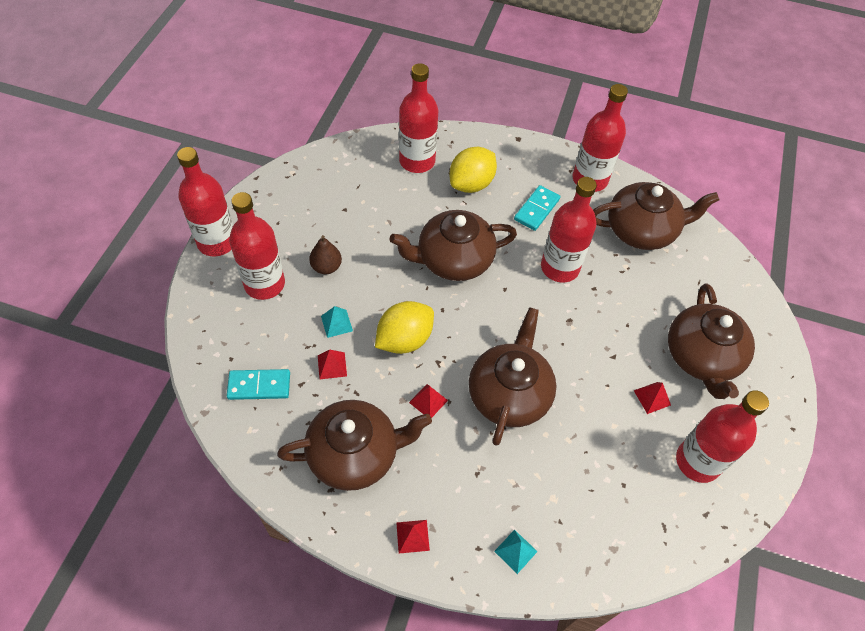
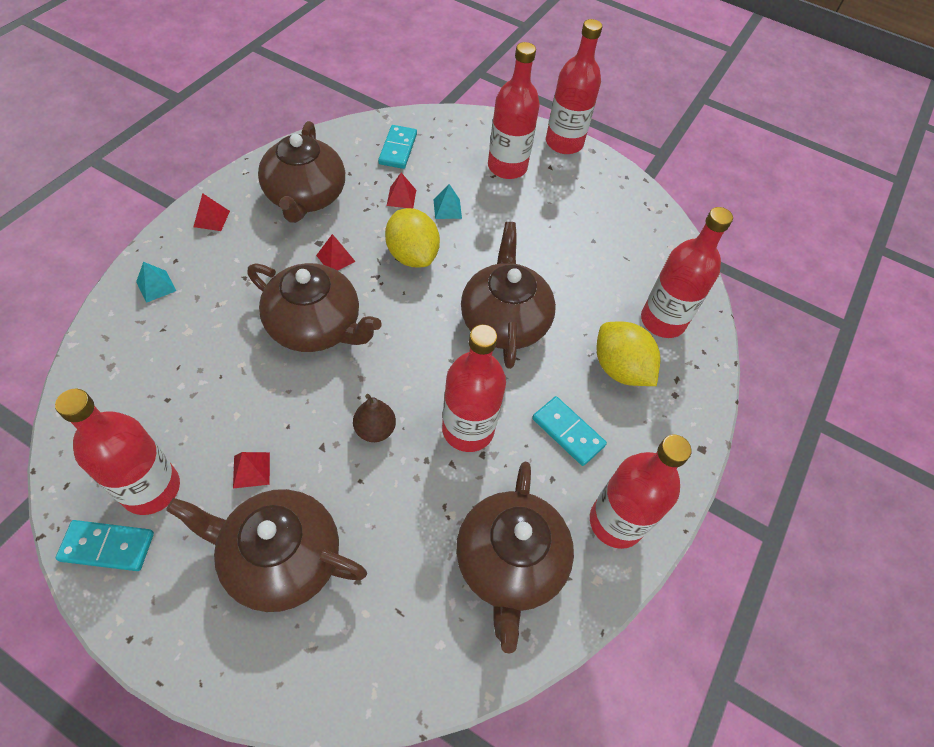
camera: 100 degrees right, 0 degrees up
brown pear [309,235,342,274] -> brown pear moved to [353,394,396,442]
none -> turquoise domino [56,520,154,571]

